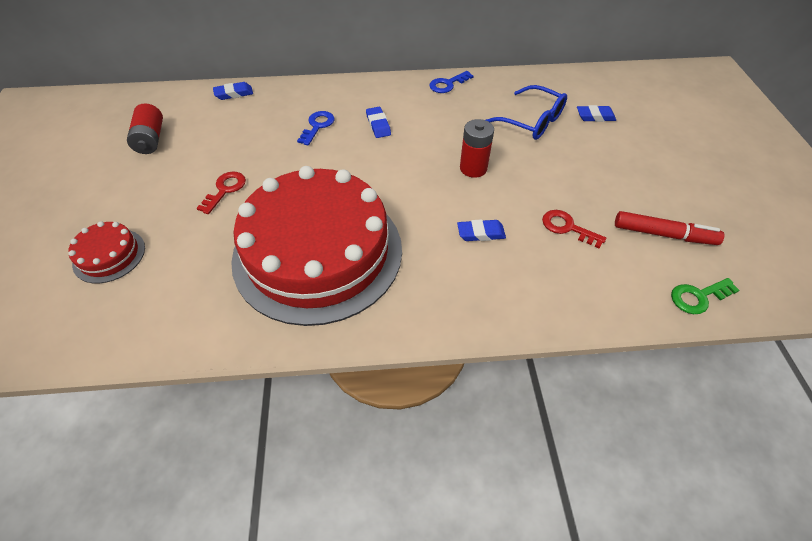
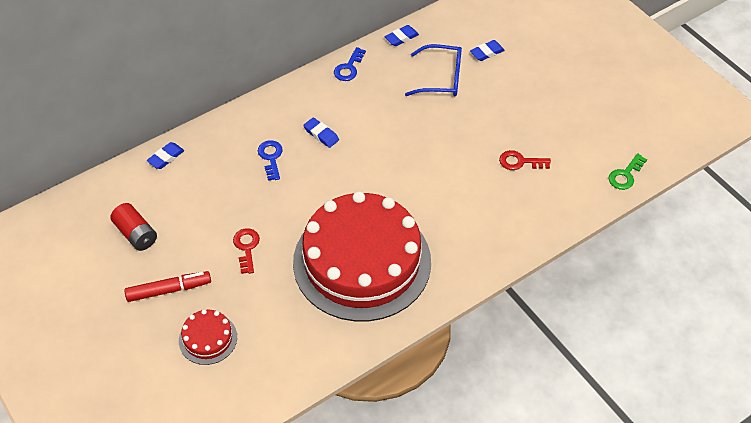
camera: 30 degrees left, 0 degrees up
blue eraser [457,219,506,241] -> blue eraser moved to [384,25,419,46]
red battery [460,119,494,178] -> none
red marker [615,211,724,245] -> red marker moved to [124,271,211,302]

